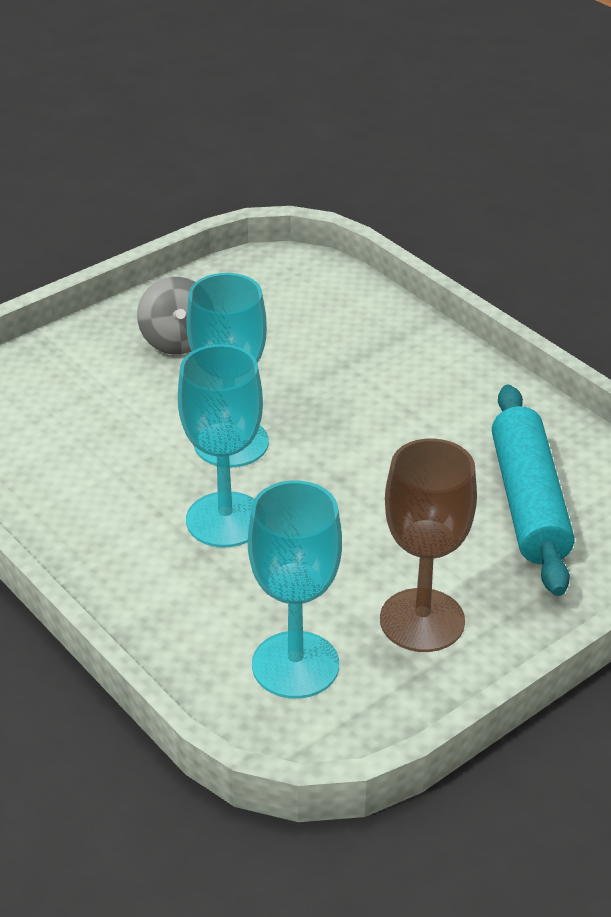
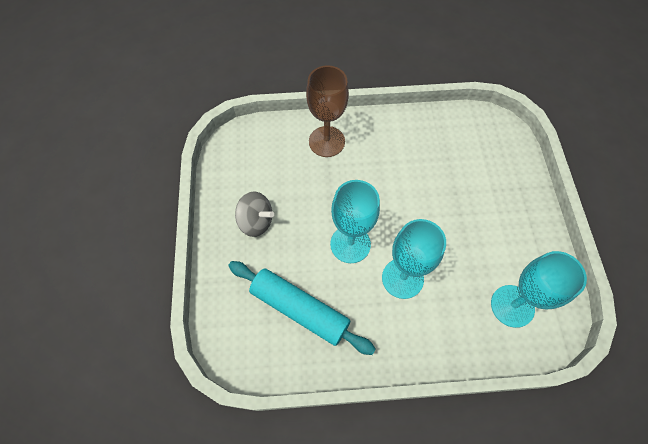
camera: 55 degrees left, 25 degrees up
brown goblet [380,439,477,652] -> brown goblet moved to [306,65,349,157]
turquoise rolling pin [492,385,574,596] -> turquoise rolling pin moved to [228,261,376,355]

